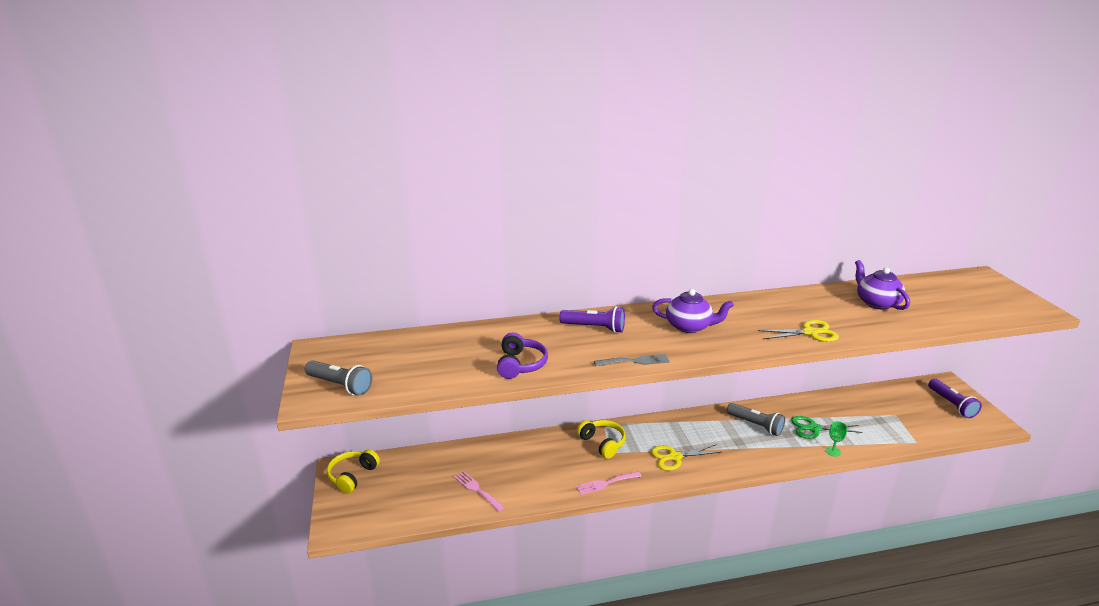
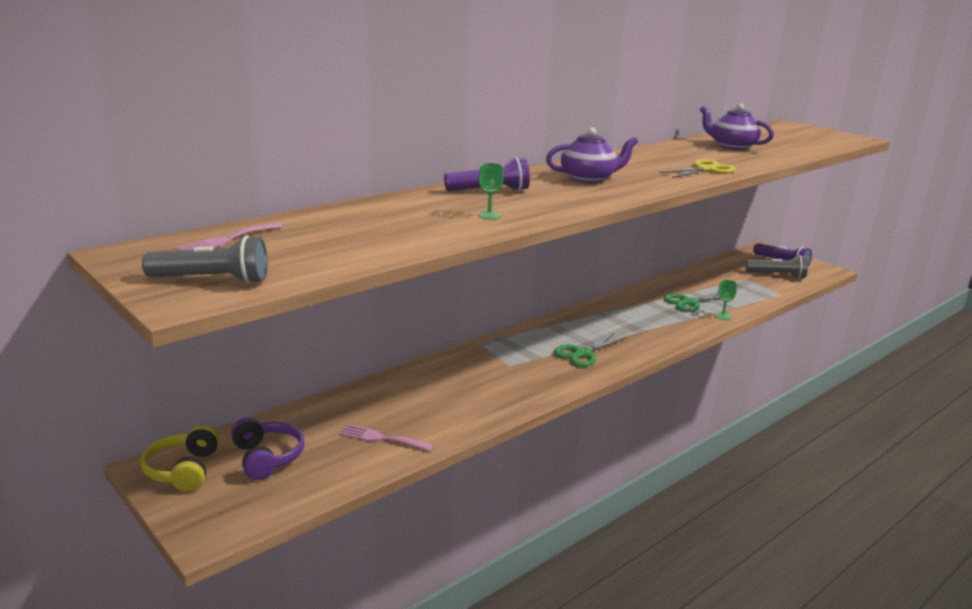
camera: 30 degrees left, 5 degrees down
purple headphones [497,333,548,379] -> purple headphones moved to [231,418,305,480]
pink fork [576,471,641,495] -> pink fork moved to [176,222,283,250]
yellow headphones [577,420,626,459] -> none
grey fork [594,354,670,366] -> none
yellow scissors [651,444,721,471] -> green scissors [554,334,626,367]
grey flashlight [727,403,785,436] -> grey flashlight moved to [746,255,808,279]
none -> green goblet [478,163,504,219]

